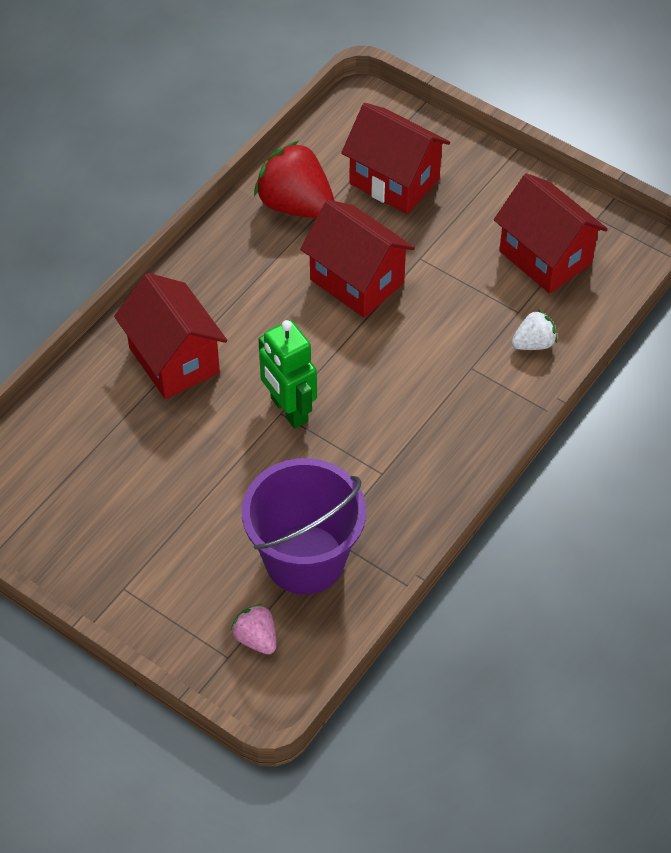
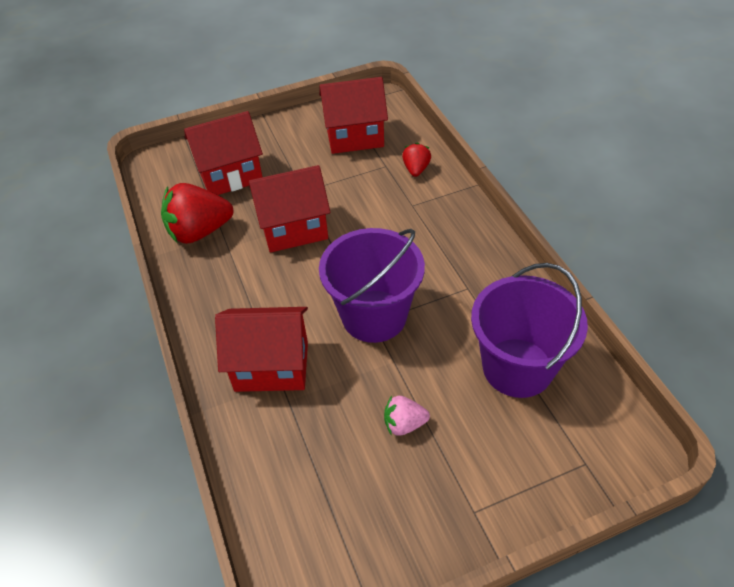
camera: 55 degrees left, 5 degrees down
pink strawberry [231,604,276,654] -> pink strawberry moved to [384,396,430,435]
green robot [258,320,317,428] -> purple bucket [319,228,425,343]
white strawberry [511,310,557,350] -> red strawberry [402,143,431,177]

